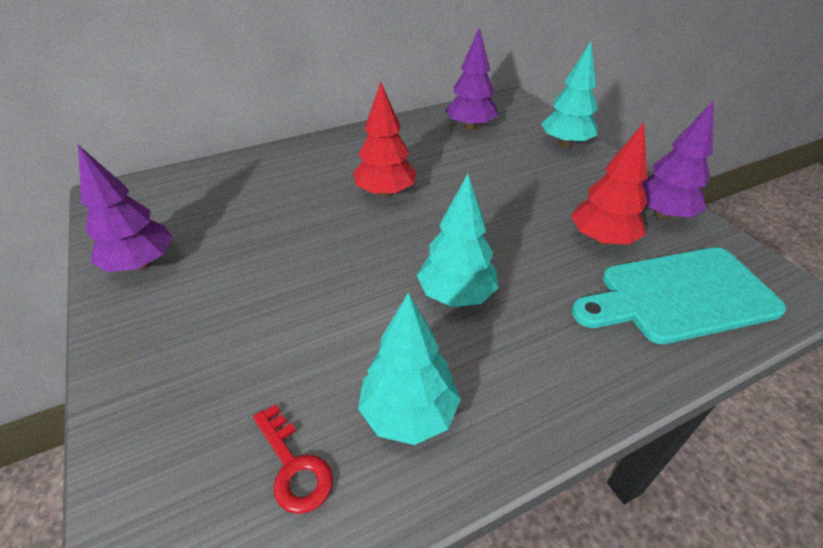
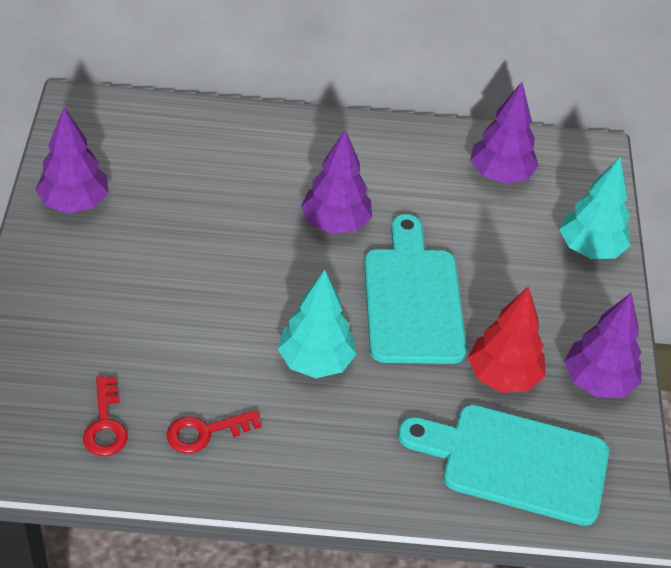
camera: 25 degrees right, 5 degrees up
red tree [353,82,417,198] -> purple tree [301,130,372,234]
turquoise tree [358,293,461,445] -> red key [167,410,262,453]
none -> turquoise cutting board [364,214,466,364]

